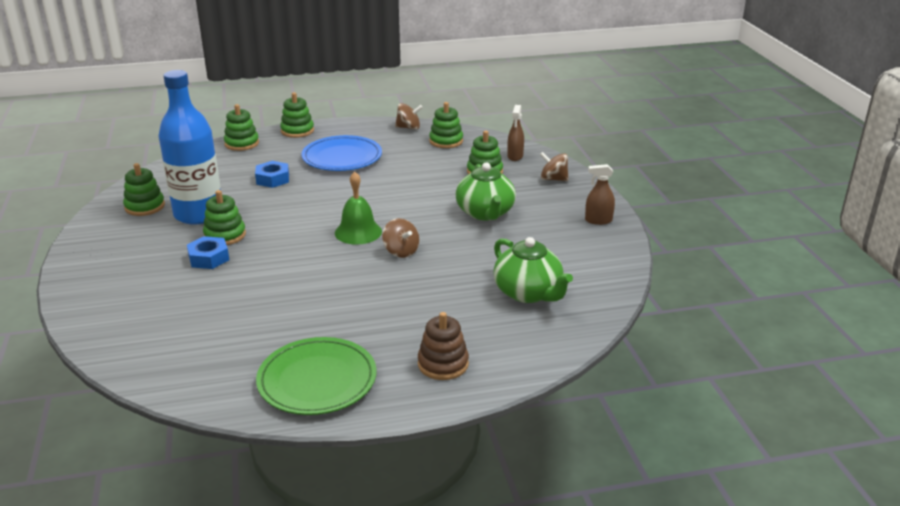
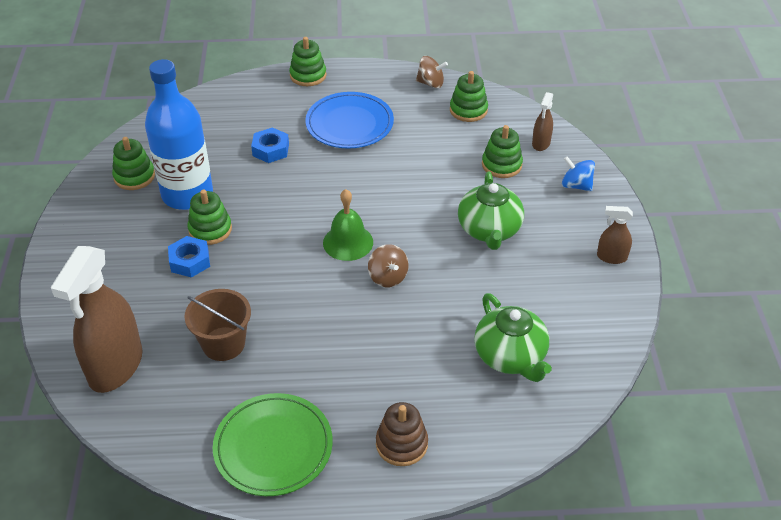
camera: 10 degrees right, 15 degrees up
green stacking toy [224,104,259,151] -> none
brown spinning top [540,152,569,181] -> blue spinning top [562,156,595,191]
none -> brown spray bottle [51,246,142,393]
none -> brown bucket [184,289,251,361]

